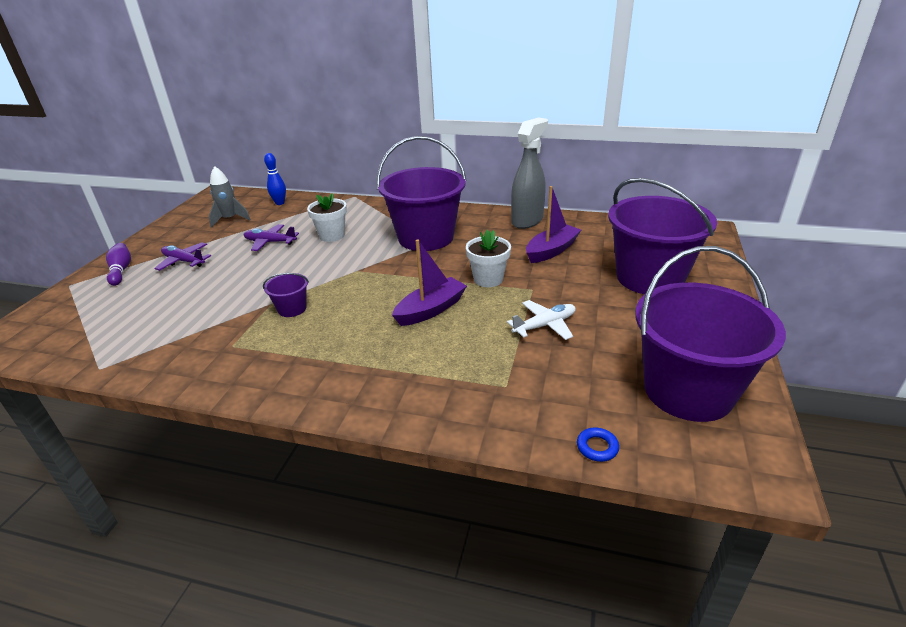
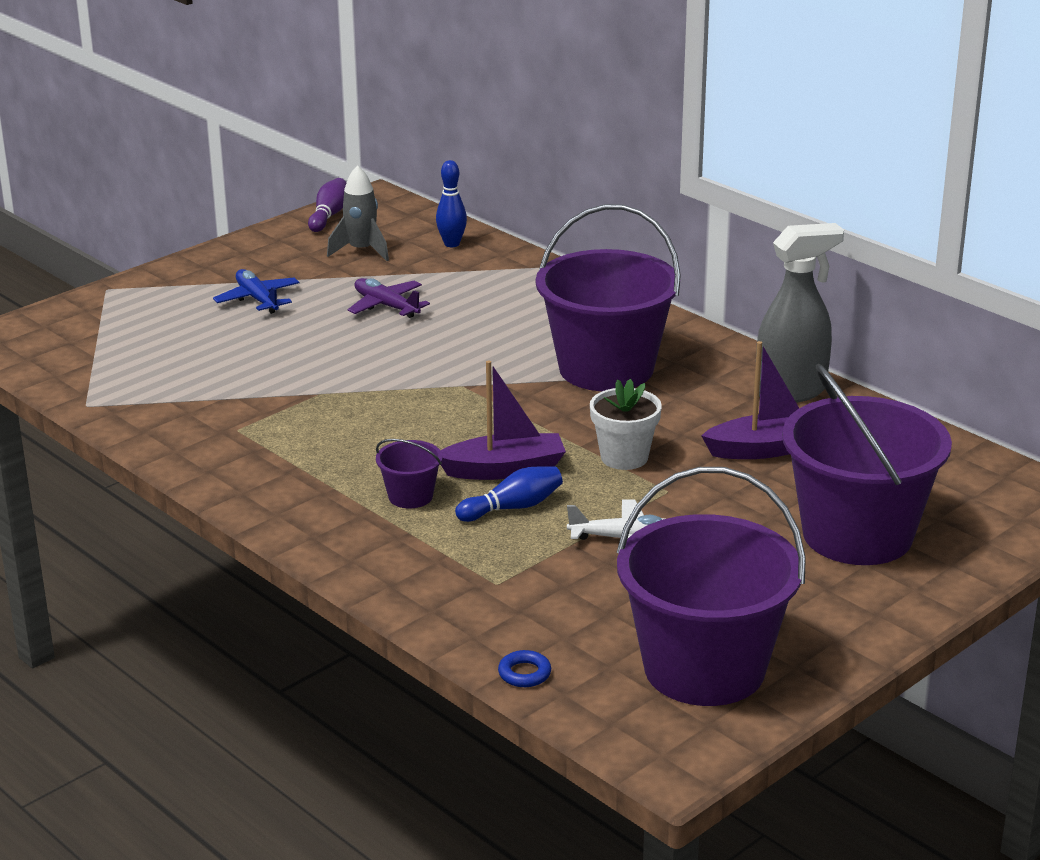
camera: 30 degrees right, 5 degrees down
purple bowling pin [106,243,131,286] -> purple bowling pin moved to [308,178,346,232]
purple plane [154,242,211,271] -> blue plane [213,269,299,314]
purple bucket [263,273,309,317] -> purple bucket moved to [376,439,443,508]
white flower pot [307,193,347,242] -> none
none -> blue bowling pin [455,466,563,522]

